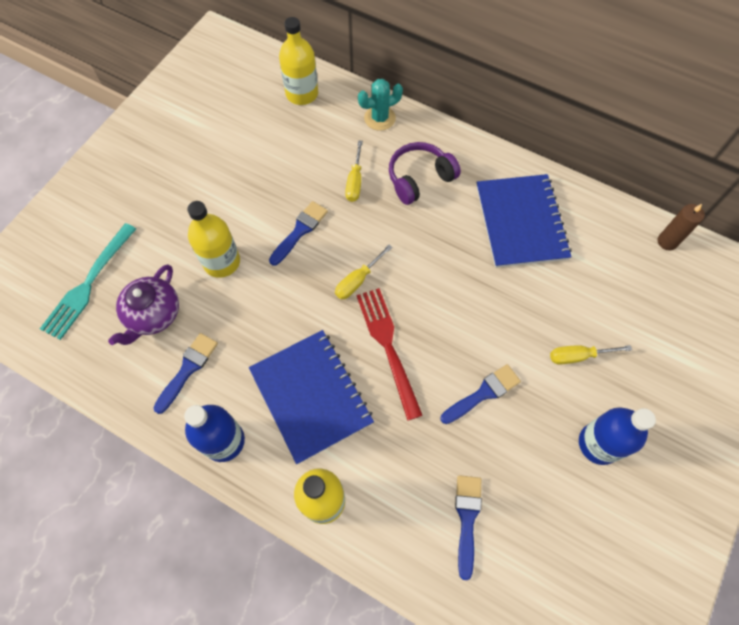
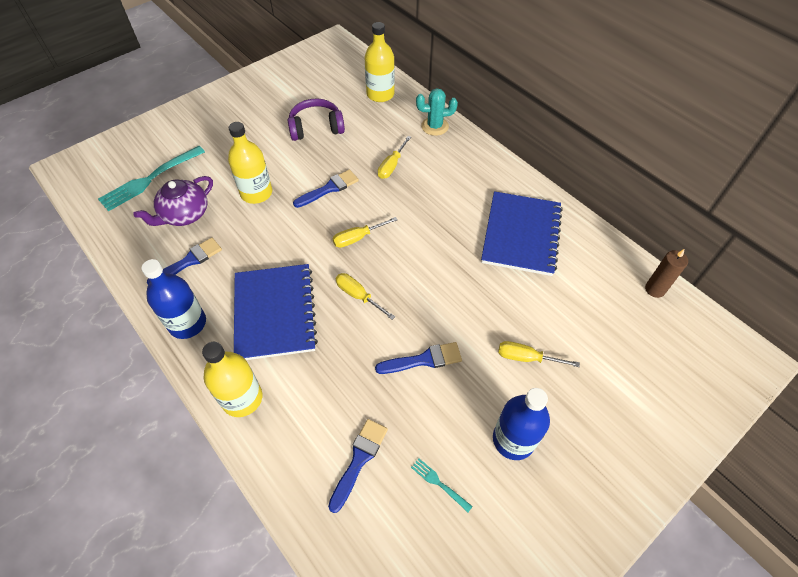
camera: 20 degrees right, 10 degrees down
red fork [357,288,423,421] -> yellow screwdriver [336,273,395,320]
purple headphones [389,142,461,205] -> purple headphones moved to [288,98,345,141]
none -> turquoise fork [411,458,473,512]

